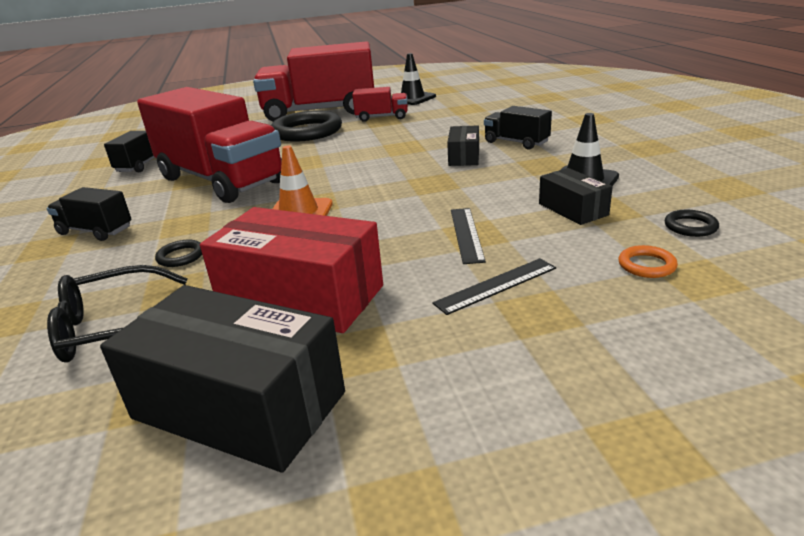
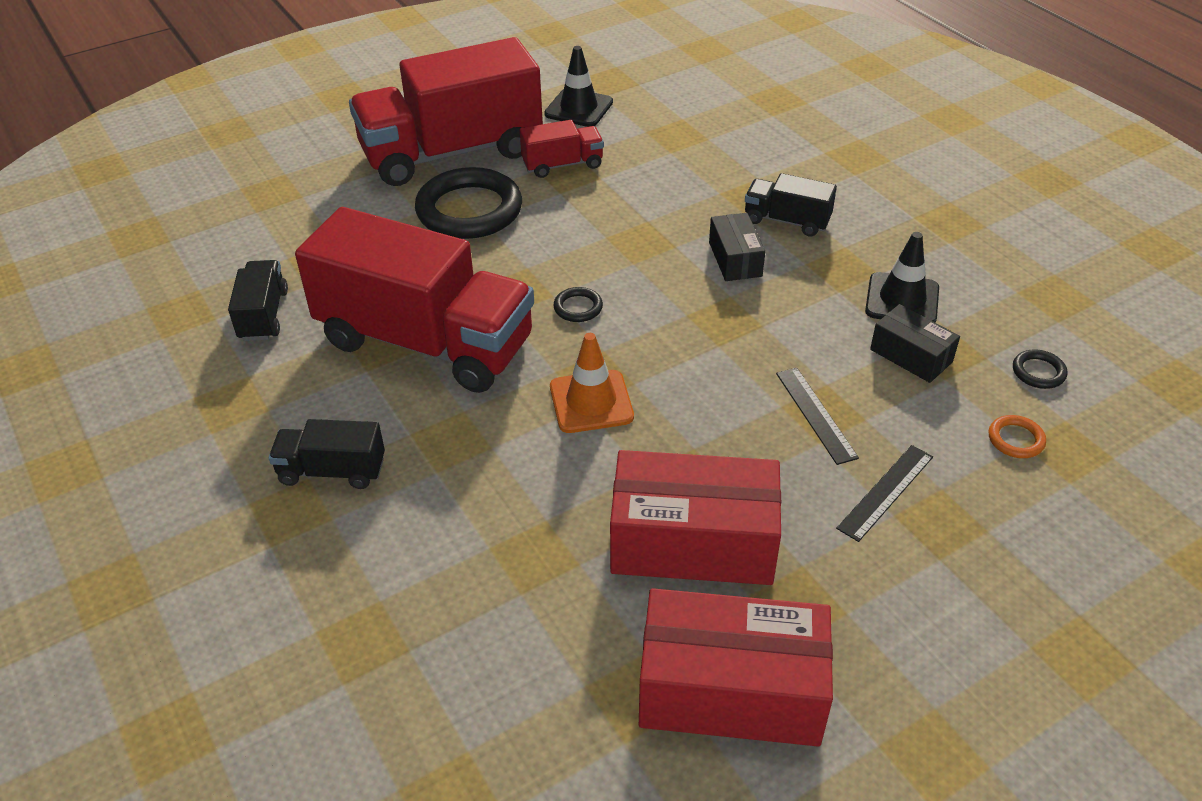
camera: 20 degrees left, 15 degrees up
black glasses [47,265,188,362] -> none
black box [100,285,345,473] -> red box [639,588,833,747]
black ring [155,240,202,267] -> black ring moved to [553,287,603,322]

